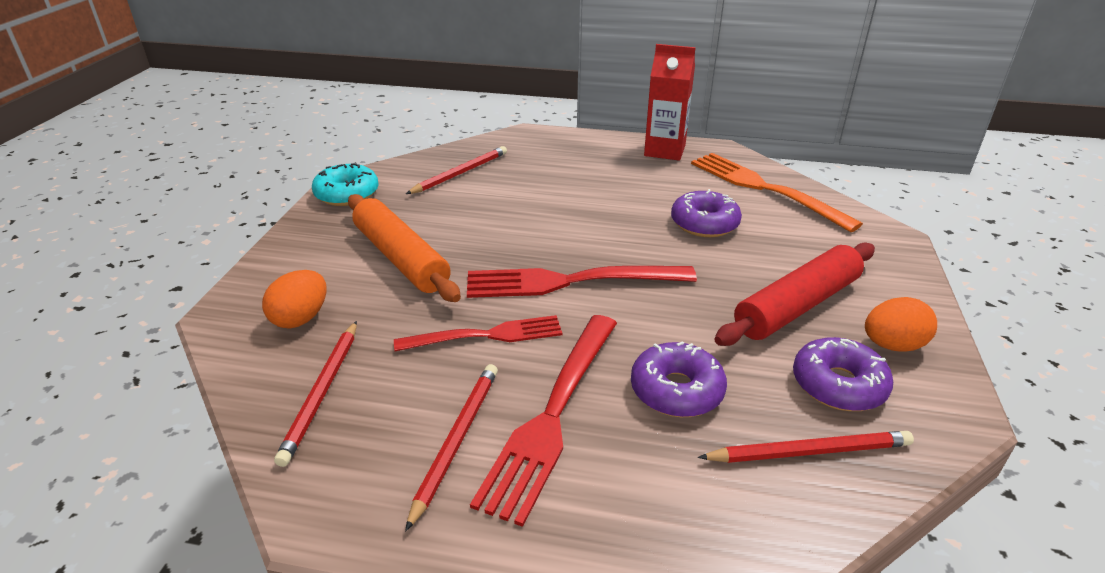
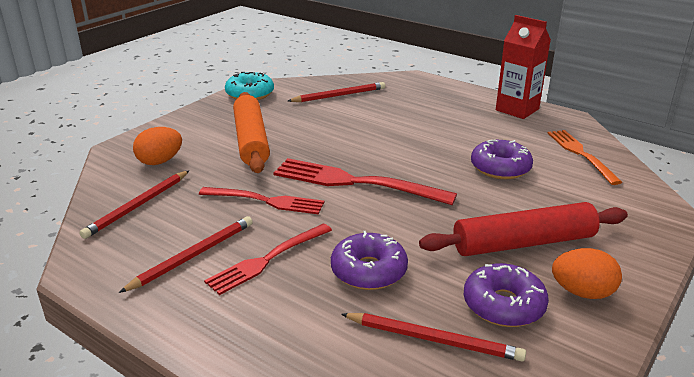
camera: 25 degrees right, 5 degrees down
red fork [470,315,617,527] -> red fork [204,223,332,295], size x0.66
orange fork [691,153,863,232] -> orange fork [548,130,622,185], size x0.66

